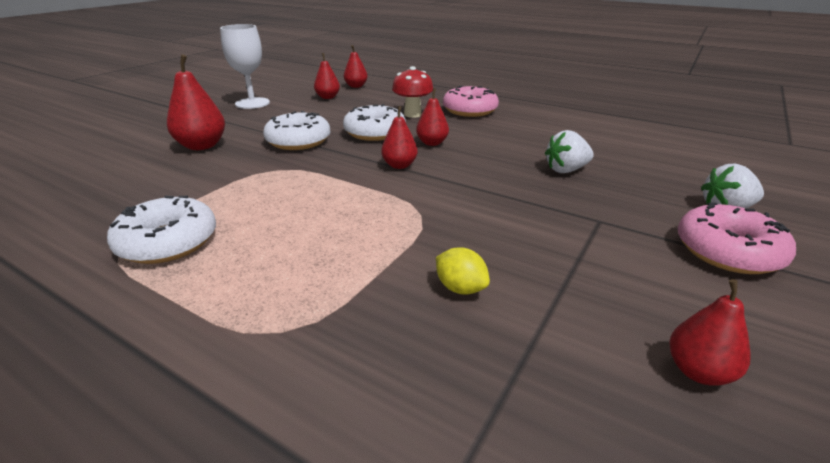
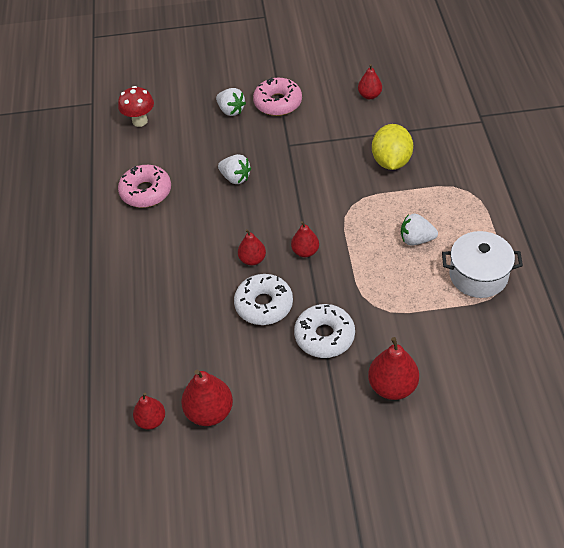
camera: 125 degrees left, 20 degrees up
white donut [107,195,216,264] -> white pot [442,231,523,298]
white goblet [220,24,270,109] -> none
red pear [314,53,340,99] -> red pear [181,370,233,426], size x1.59
red mushroom [392,66,433,118] -> red mushroom moved to [118,86,154,127]
yellow lemon [436,247,490,295] -> yellow lemon [372,124,413,170], size x1.93
pink donut [443,86,499,117] -> pink donut moved to [118,165,171,208]
none -> white strawberry [401,214,438,246]

